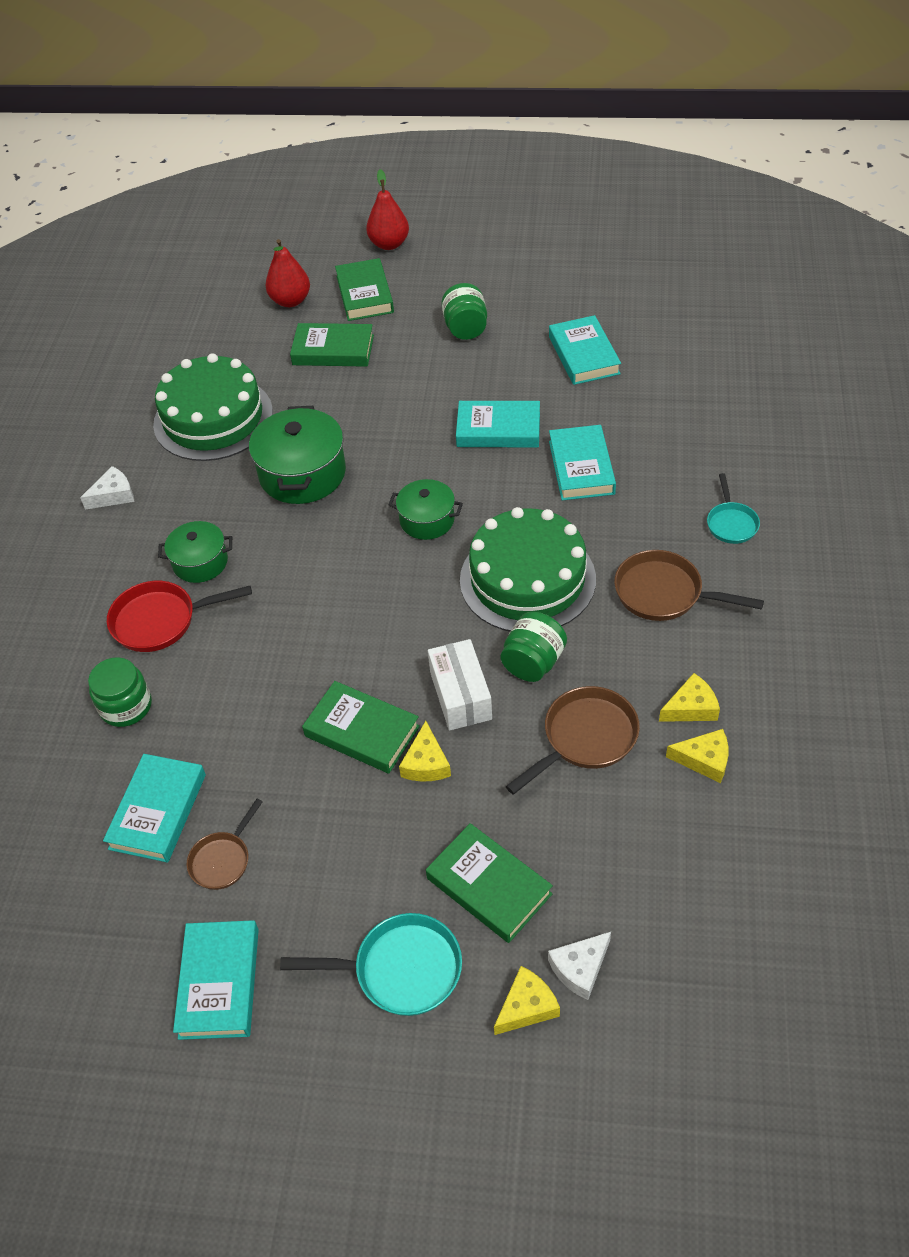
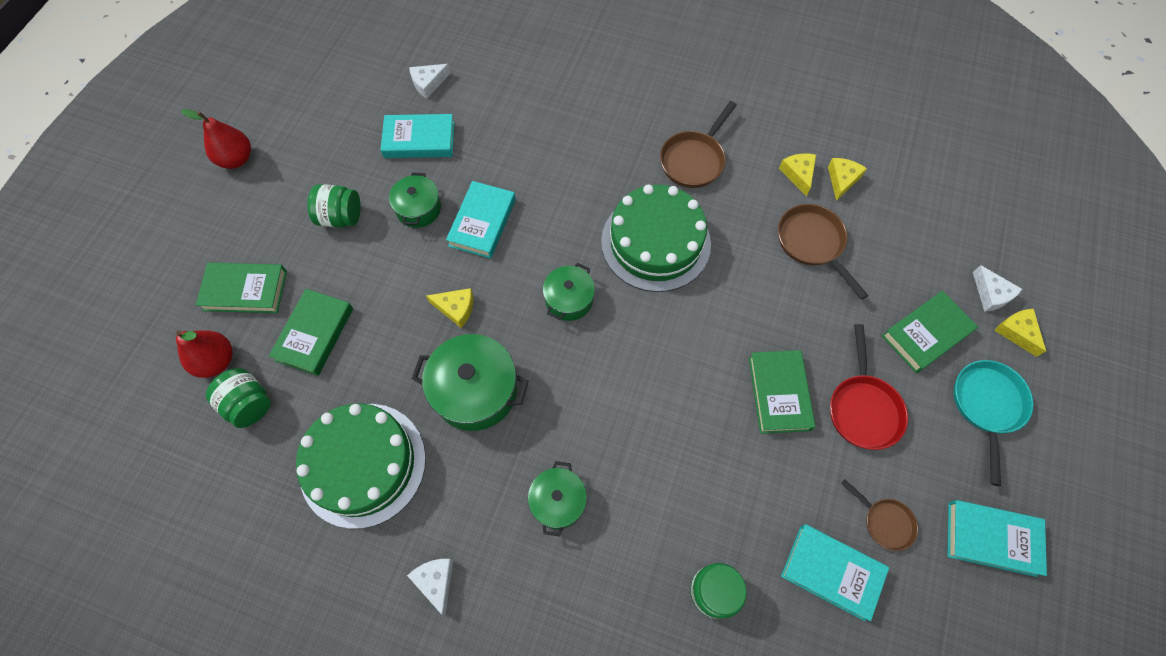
camera: 80 degrees left, 15 degrees up
red pan [107,581,252,652] -> red pan moved to [830,324,908,450]
green book [302,681,420,773] -> green book turned 45 degrees counterclockwise [749,350,815,434]
red pear [366,169,409,250] -> red pear moved to [181,109,251,169]
yellow cheese [399,721,451,781] -> yellow cheese moved to [426,288,473,328]
white box [428,639,492,731] -> none
green jar [501,612,567,682] -> green jar moved to [206,368,271,428]
turquoise book [549,425,616,500] -> none
turquoise pan [707,473,760,544] -> none
none -> green pot [389,172,441,228]
none -> white cheese [409,64,450,99]

